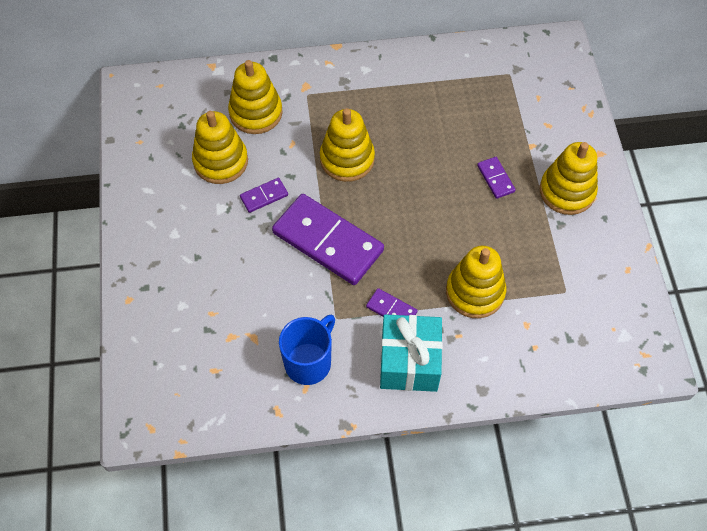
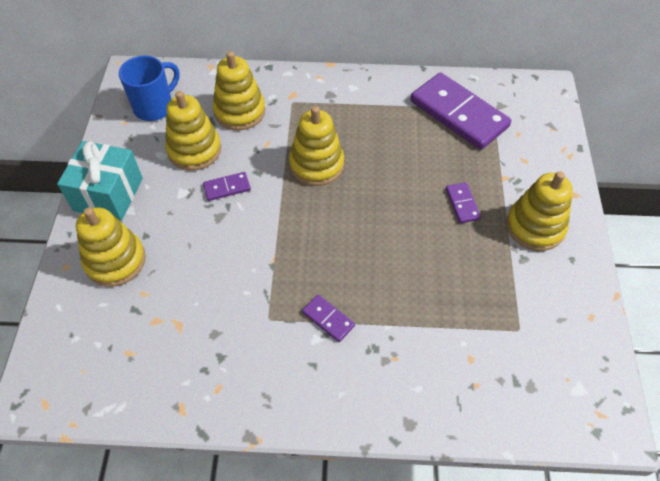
camera: 10 degrees right, 5 degrees down
purple domino [272,194,384,285] -> purple domino moved to [410,73,511,150]
blue mug [279,315,335,385] -> blue mug moved to [119,56,180,121]
turquoise gift [380,314,443,392] -> turquoise gift moved to [57,141,143,221]
yellow stacking toy [446,246,506,318] -> yellow stacking toy moved to [76,207,146,287]

